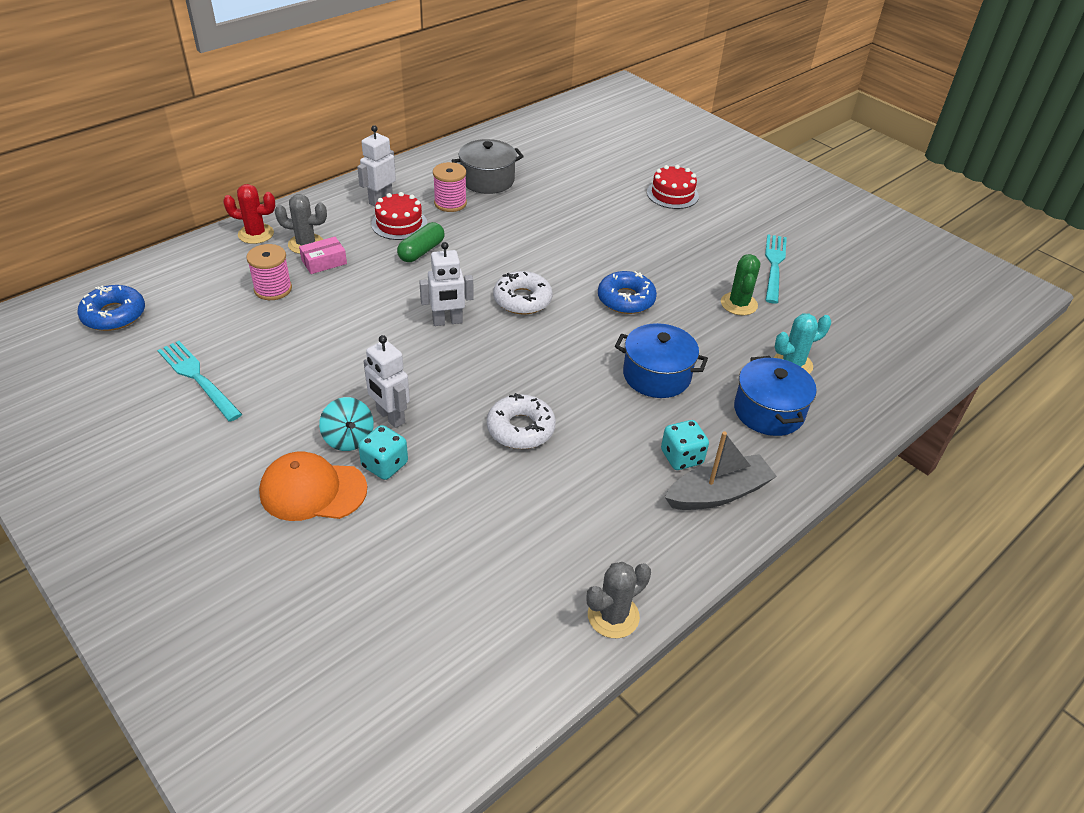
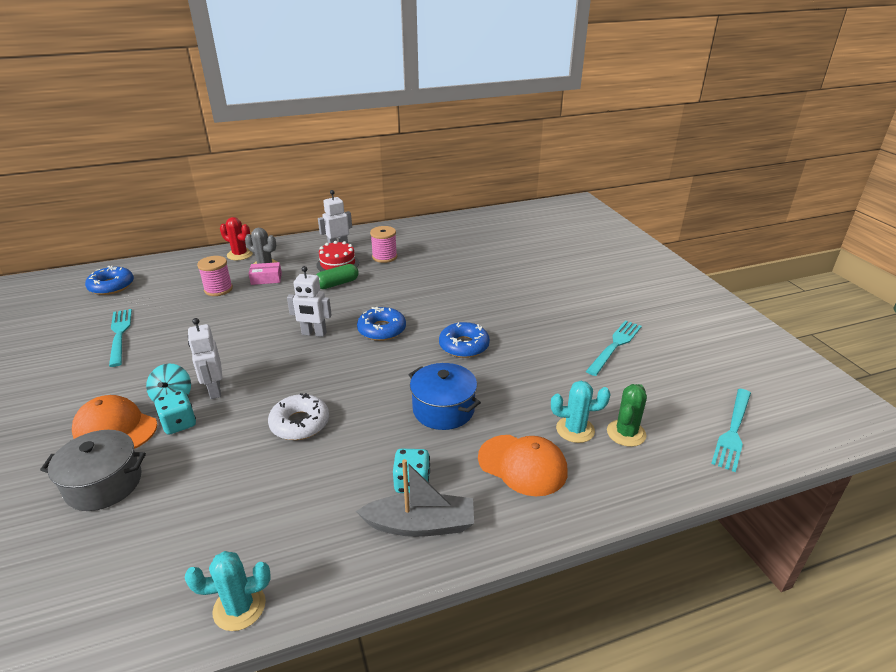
camera: 25 degrees right, 10 degrees down
grey pot [451,139,524,194] -> grey pot moved to [40,430,146,511]
white donut [493,271,553,314] -> blue donut [357,307,406,341]
grey cactus [587,562,651,638] -> turquoise cactus [185,551,270,631]
red cake [647,165,699,209] -> none
green cactus [721,254,760,315] -> green cactus moved to [607,384,647,447]
blue pot [734,356,817,436] -> orange cap [478,435,568,496]
none -> turquoise fork [711,389,751,472]

